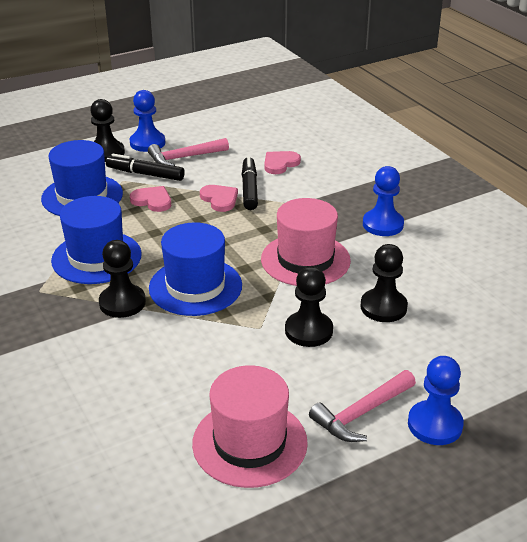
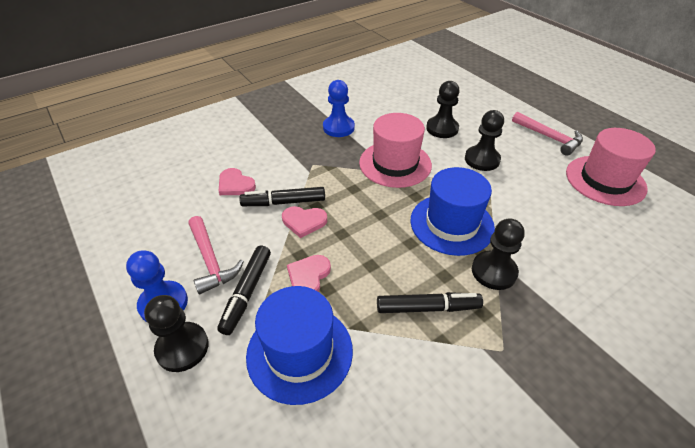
camera: 95 degrees left, 10 degrees up
blue hat [51,196,142,284] -> black marker [377,292,483,313]
pink heart [200,185,238,212] -> pink heart turned 135 degrees counterclockwise [282,206,327,238]
blue pawn [408,356,464,445] -> none

